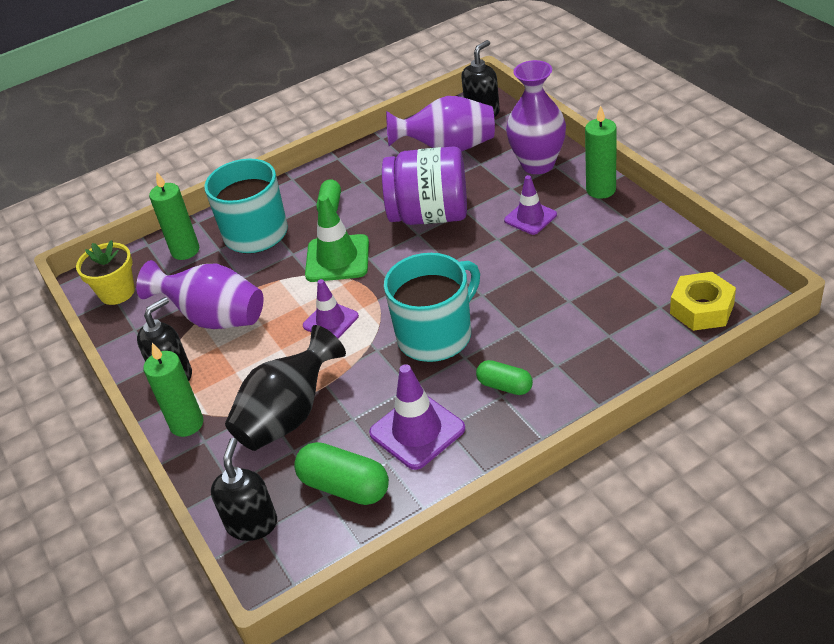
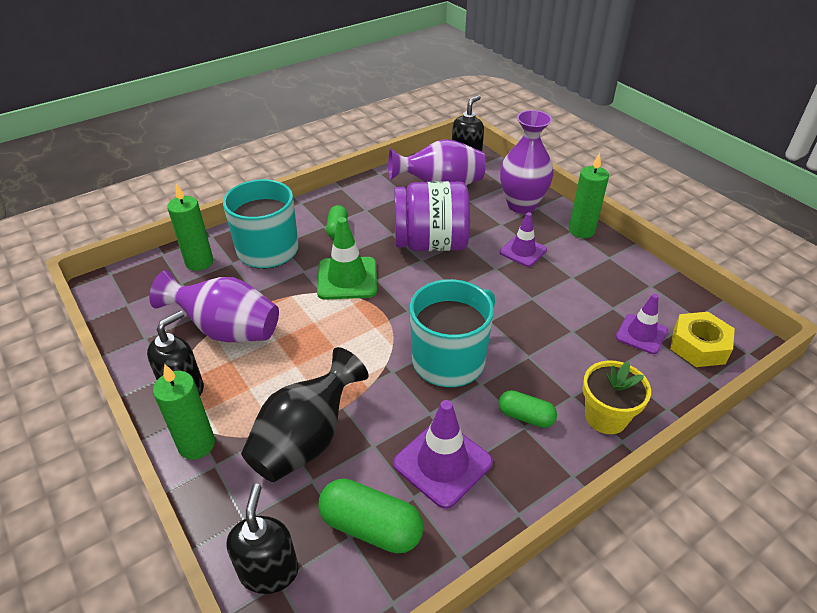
camera: 10 degrees left, 0 degrees up
yellow flower pot [76,240,135,305] -> yellow flower pot moved to [583,360,651,434]
purple traffic cone [303,279,359,338] -> purple traffic cone moved to [616,294,668,354]

